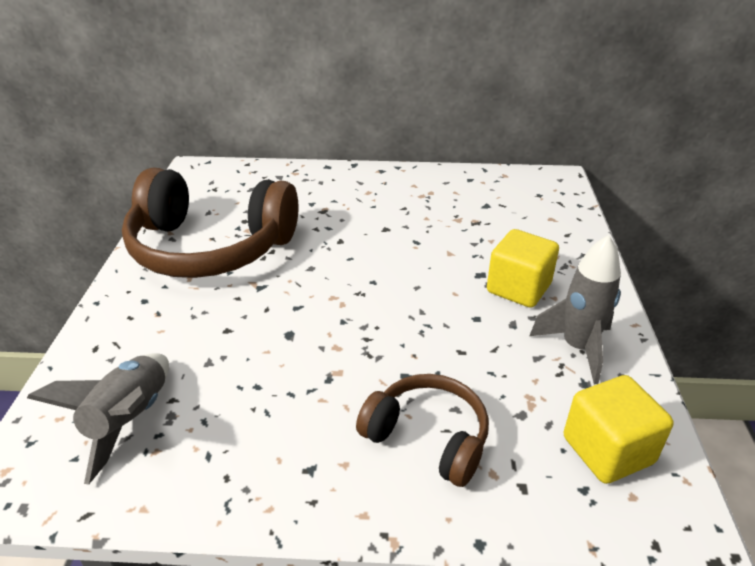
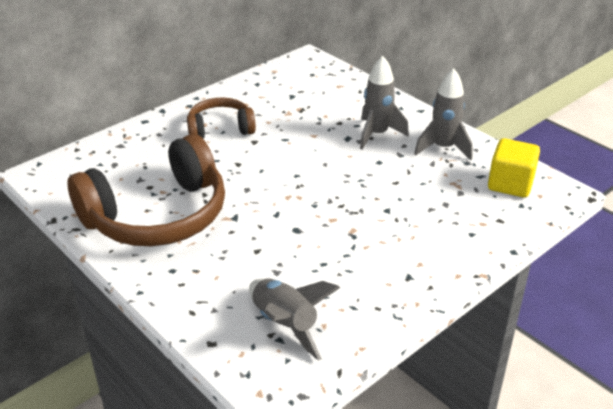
camera: 45 degrees left, 0 degrees up
brown headphones [356,374,489,487] -> brown headphones moved to [187,97,256,139]
yellow cube [487,229,559,308] -> grey rocket [360,56,409,150]

